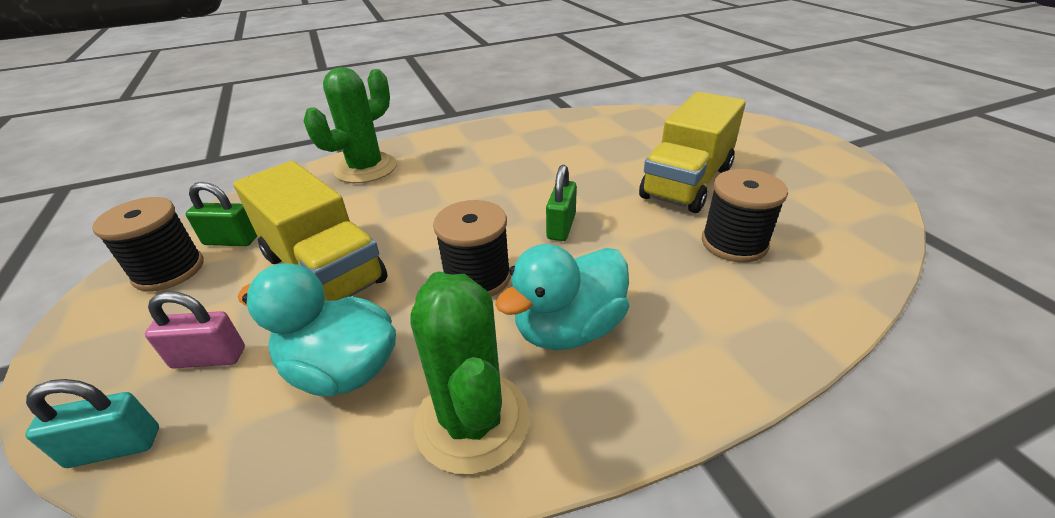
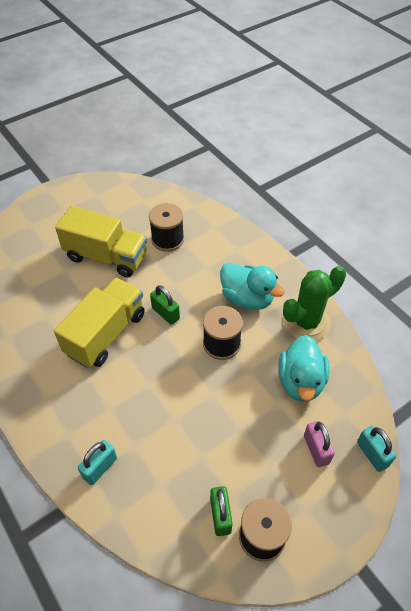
camera: 105 degrees left, 15 degrees up
yellow truck [233,161,387,301] -> yellow truck moved to [54,278,145,368]
green cactus [304,67,397,183] -> turquoise padlock [78,440,117,485]
green padlock [546,165,577,241] -> green padlock turned 45 degrees clockwise [150,285,180,325]

